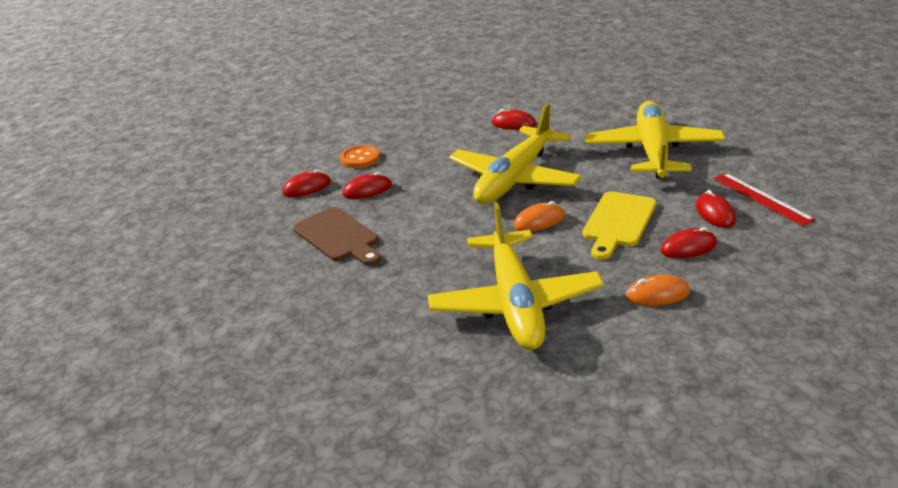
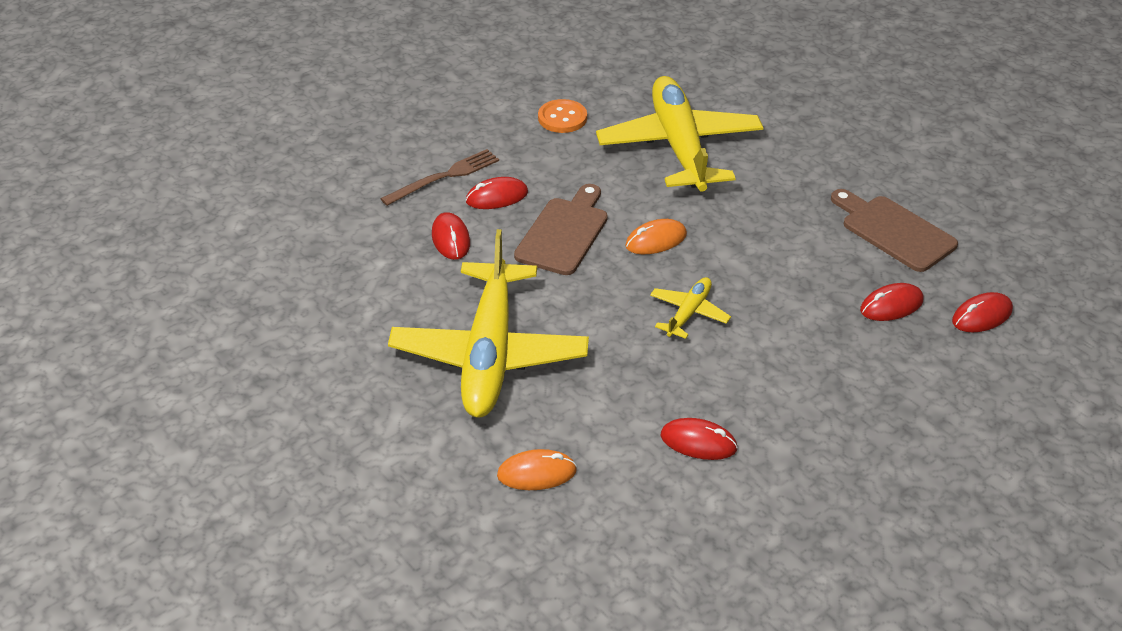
camera: 175 degrees right, 10 degrees up
orange button [340,145,380,168] -> orange button moved to [538,99,587,133]
yellow plane [449,103,582,204] -> yellow plane [650,277,731,339], size x0.44
yellow cutting board [583,191,656,260] -> brown cutting board [514,184,608,275]
orange mouse [626,275,690,306] -> orange mouse moved to [497,449,577,490]
red ruler [713,173,816,226] -> none
none -> brown fork [380,149,499,206]

